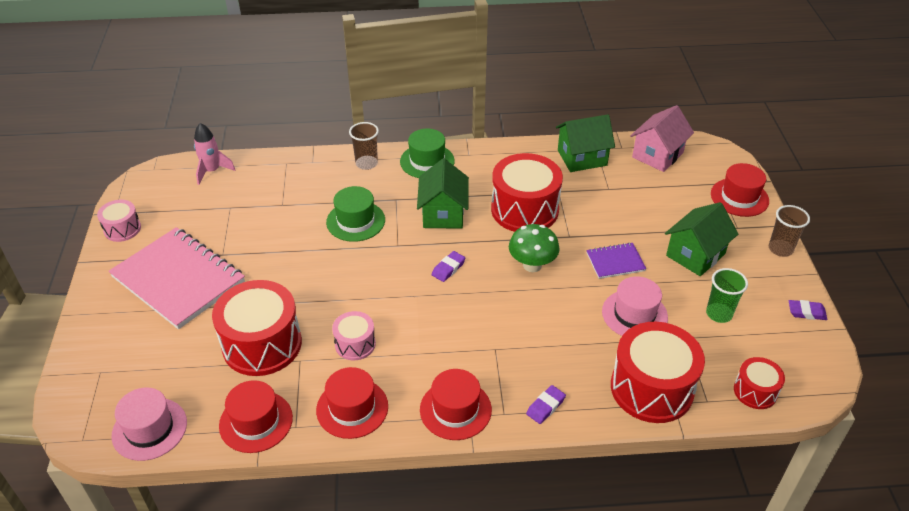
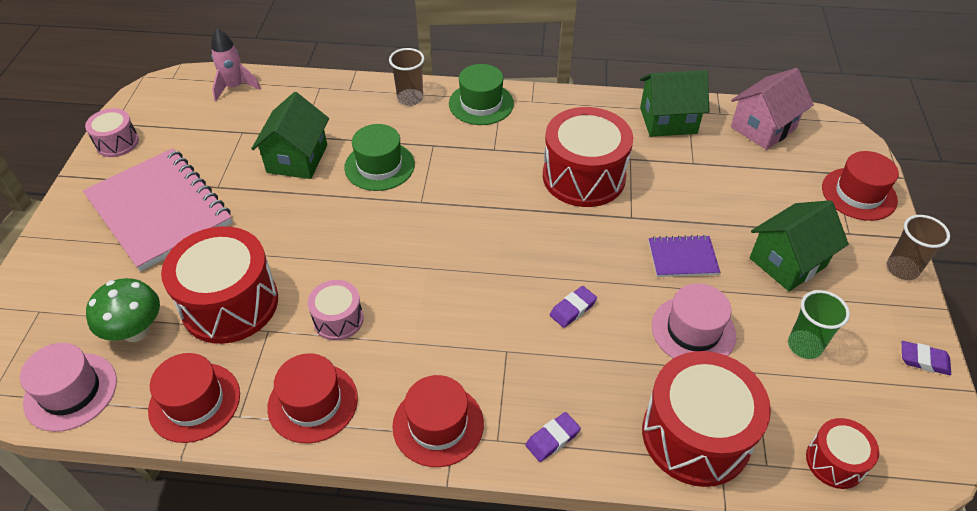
camera: 10 degrees right, 5 degrees up
green house [417,159,469,229] -> green house moved to [251,92,329,179]
purple eraser [432,251,465,282] -> purple eraser moved to [550,286,597,328]
green mushroom [509,224,560,272] -> green mushroom moved to [86,278,160,342]

